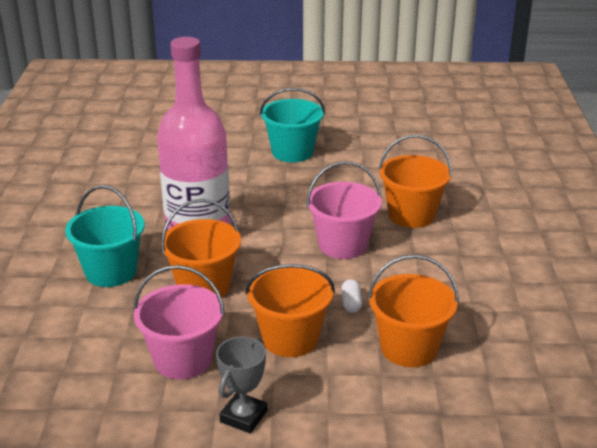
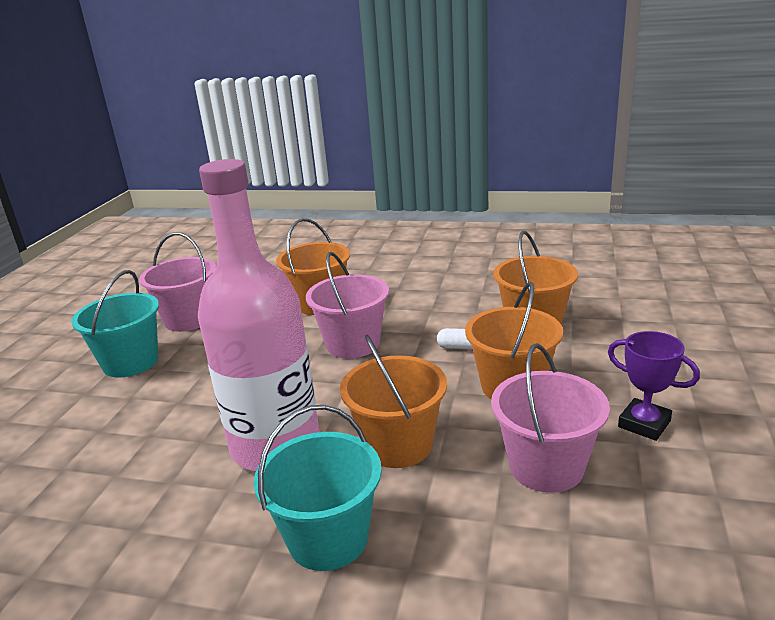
camera: 75 degrees left, 5 degrees down
grey trophy [216,337,267,433] -> purple trophy [608,331,700,441]
none -> pink bucket [139,233,216,332]

